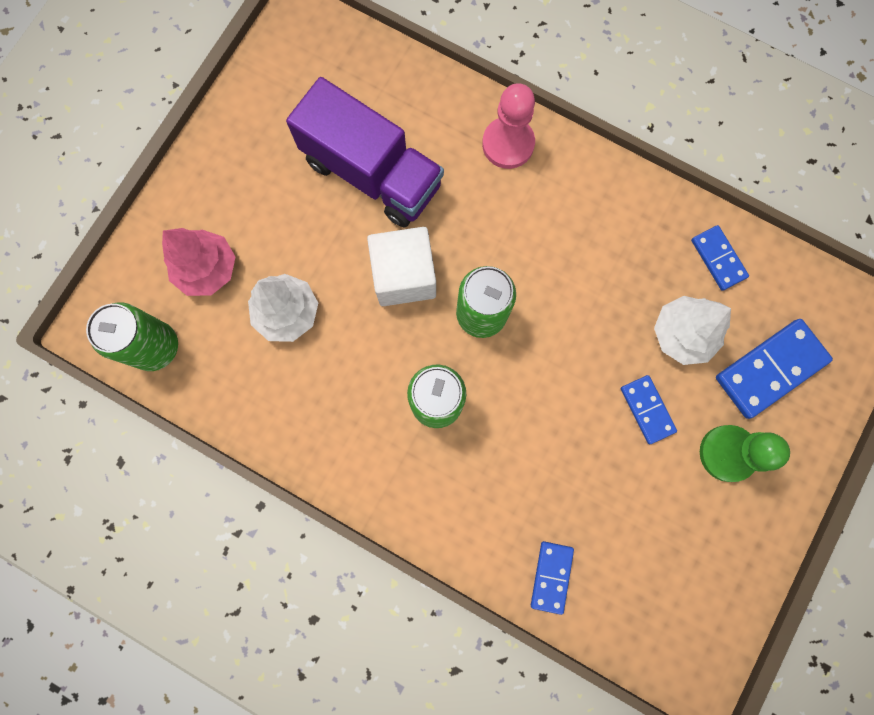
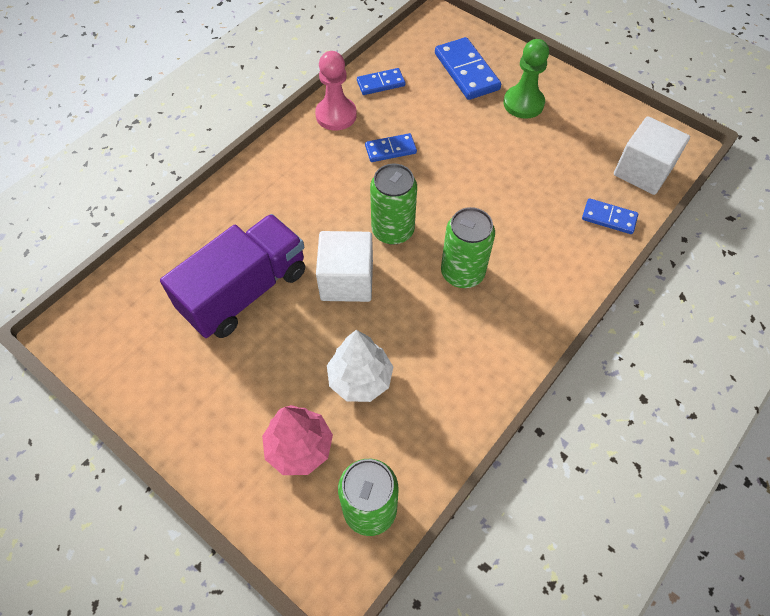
camera: 80 degrees left, 20 degrees down
pink pawn [482,83,535,169] -> pink pawn moved to [315,51,357,131]
blue domino [621,375,677,444] -> blue domino moved to [365,133,417,162]
white tree [654,296,731,365] -> none
none -> white cube [614,116,690,195]

